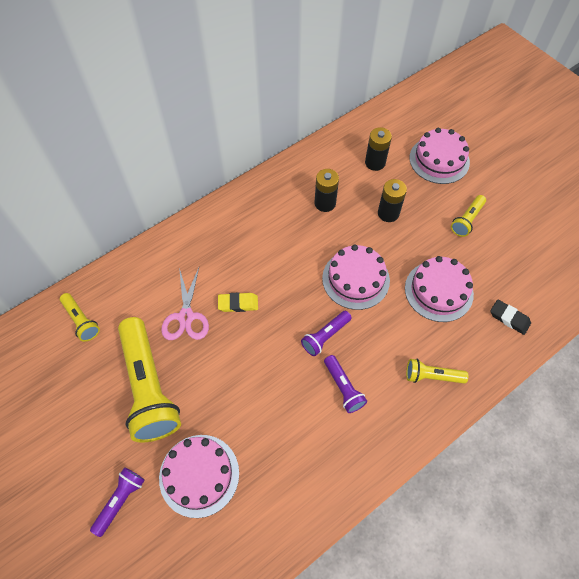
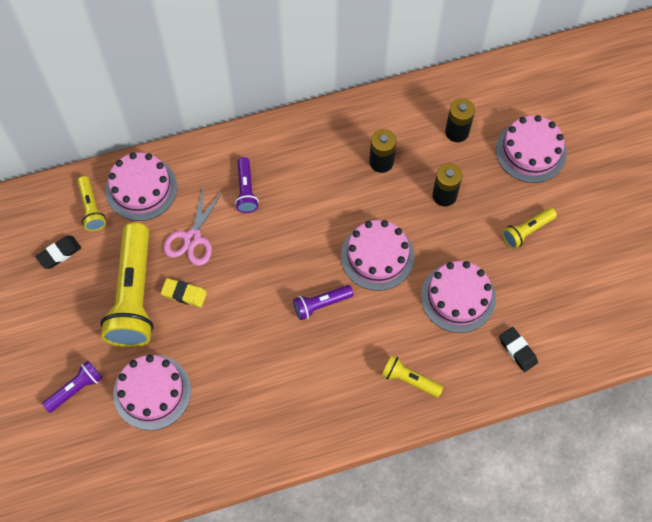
camera: 20 degrees right, 5 degrees up
yellow eraser [218,293,258,312] -> yellow eraser moved to [161,278,207,307]
purple flashlight [324,355,367,413] -> purple flashlight moved to [235,157,259,213]
none -> black eraser [36,236,81,269]
none -> pink cake [106,152,177,221]

